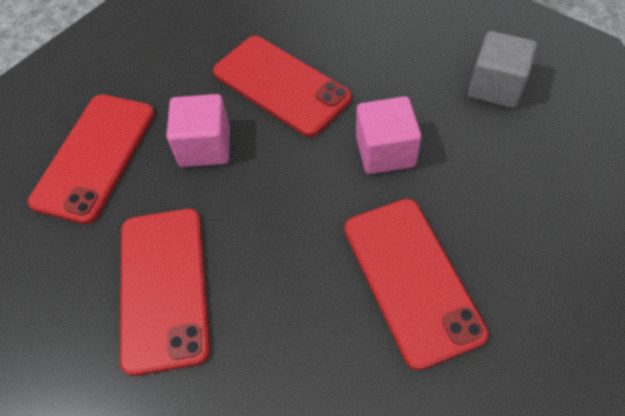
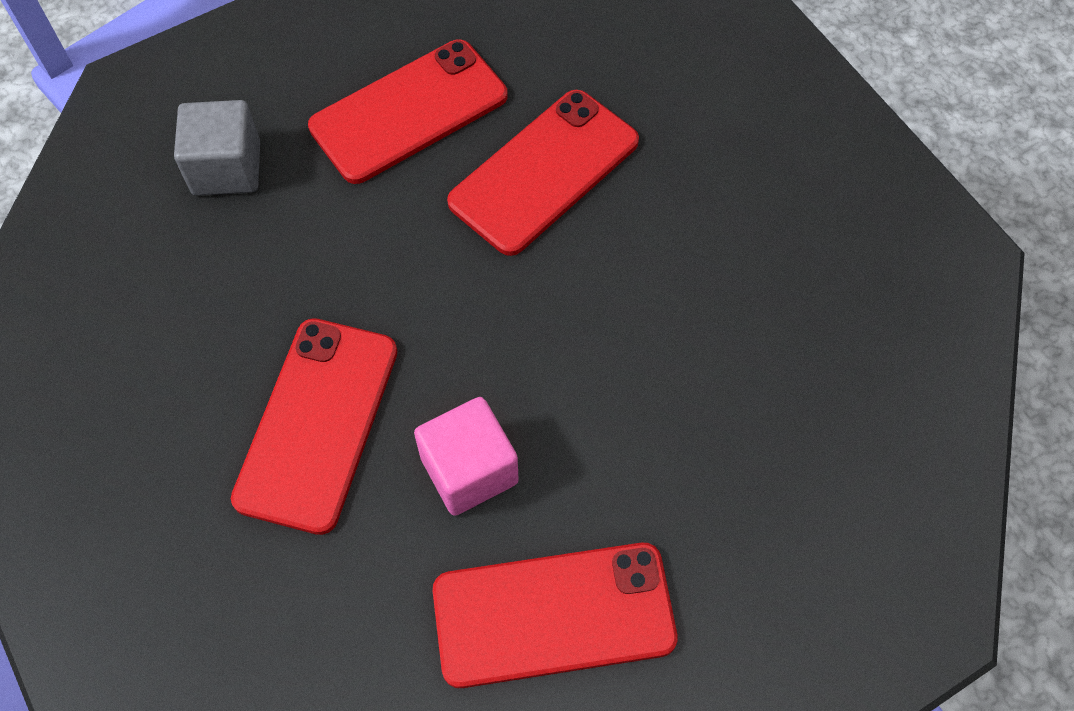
camera: 120 degrees left, 5 degrees up
red phone [120,208,210,376] -> red phone moved to [308,39,508,184]
pink cube [356,96,422,174] -> none

